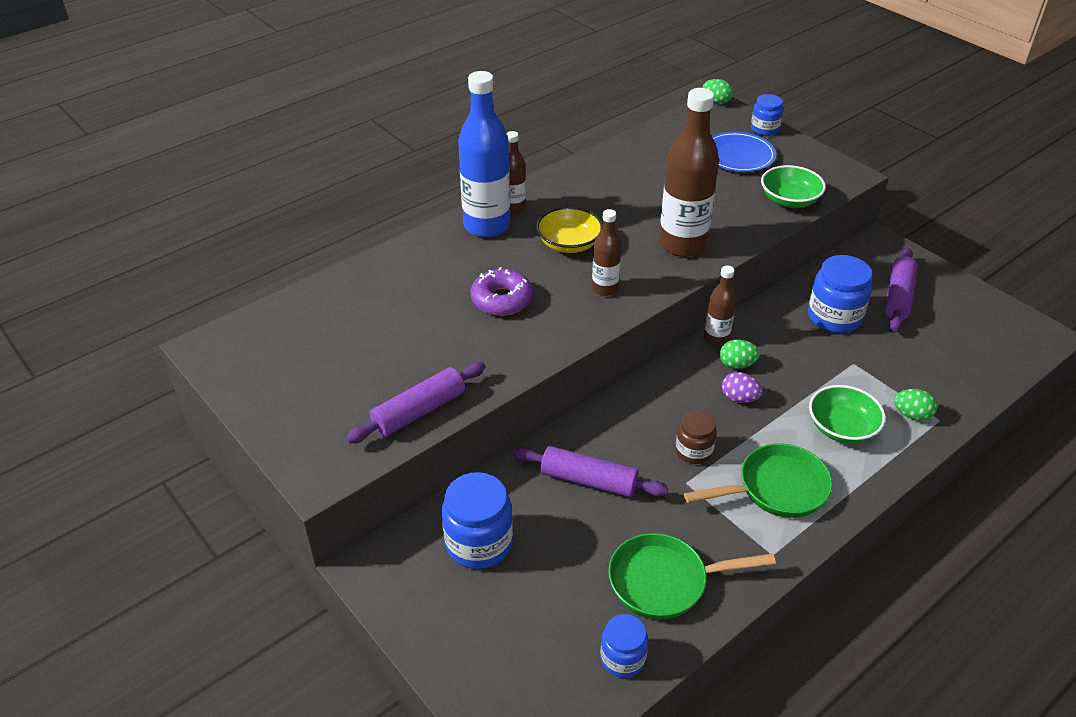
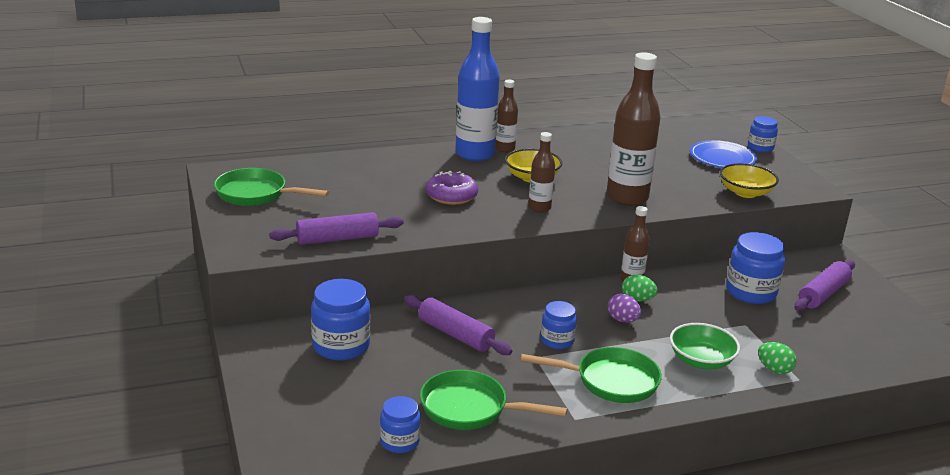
camera: 20 degrees right, 15 degrees down
brown jar [675,411,717,464] -> blue jar [541,301,577,349]
green egg [702,79,733,104] -> none
green bowl [761,165,826,208] -> yellow bowl [720,163,779,198]
none -> green pan [214,168,329,206]

